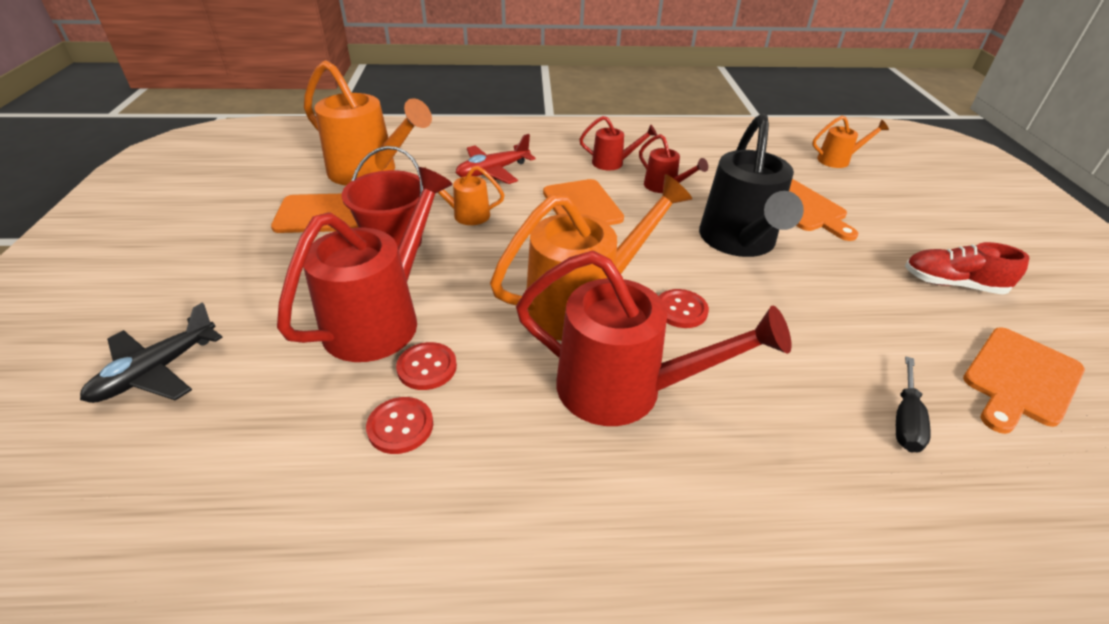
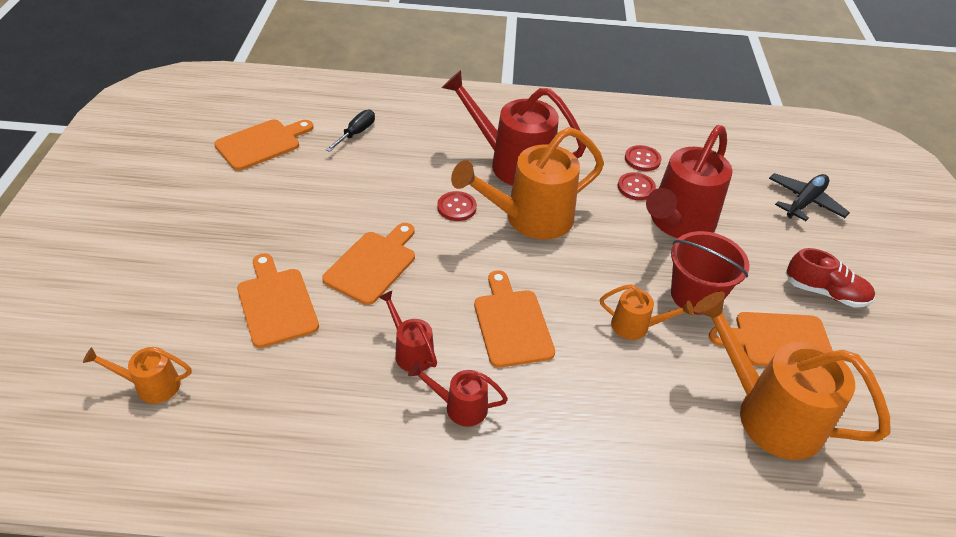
camera: 175 degrees left, 5 degrees up
red plane [456,134,536,184] -> none
black watering can [699,113,804,257] -> orange cutting board [322,223,415,305]
red shoe [905,242,1029,294] -> red shoe moved to [786,248,875,307]

